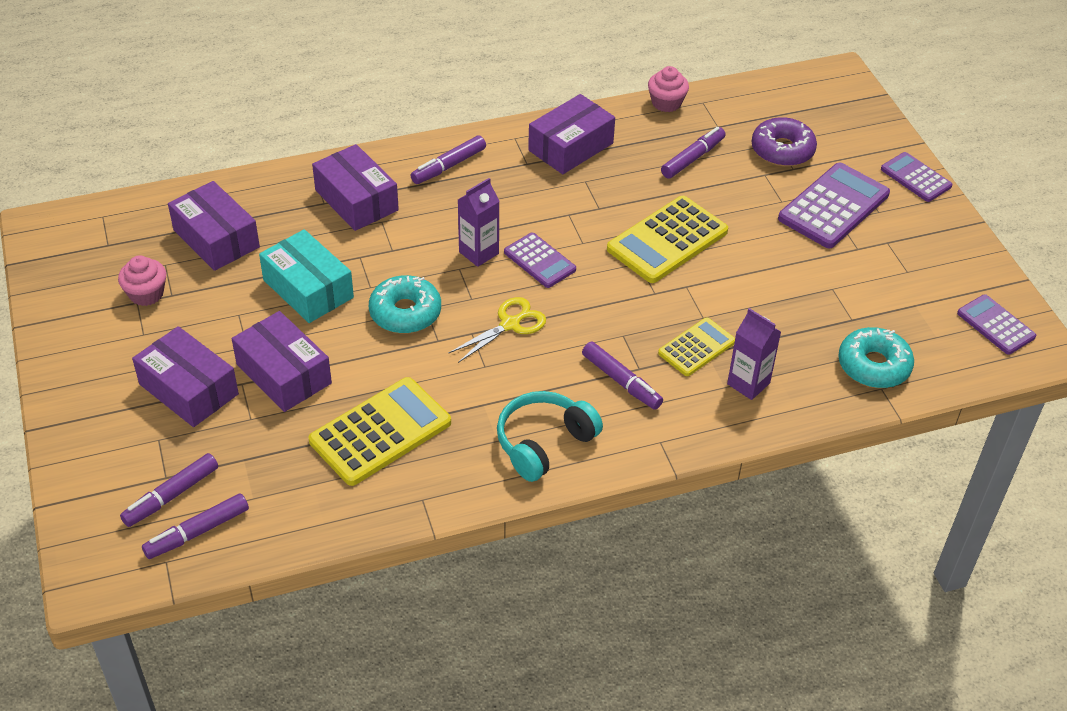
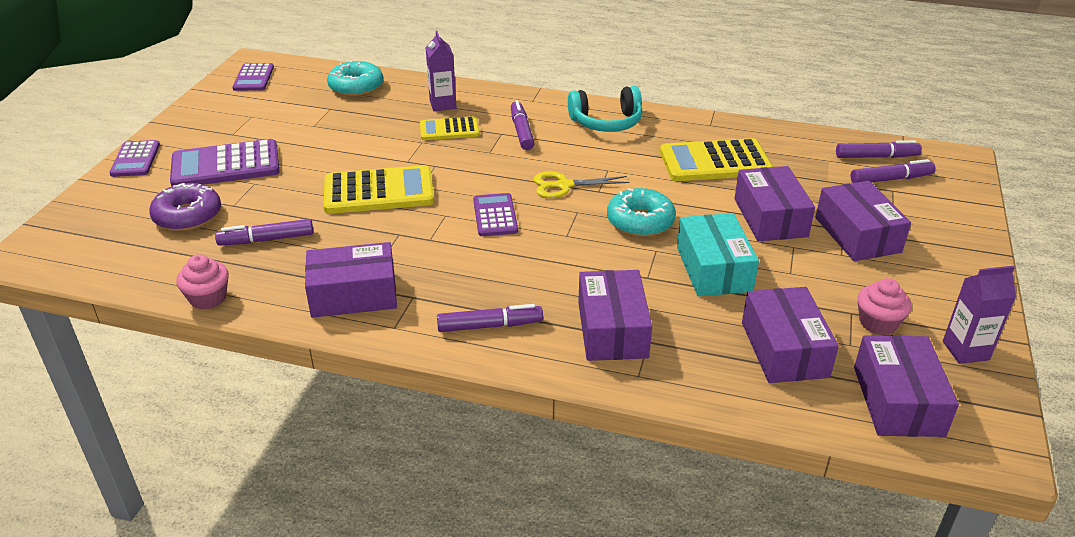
camera: 145 degrees left, 10 degrees down
purple carton [458,178,500,267] -> purple carton moved to [943,266,1016,364]
none -> purple box [854,335,959,437]

